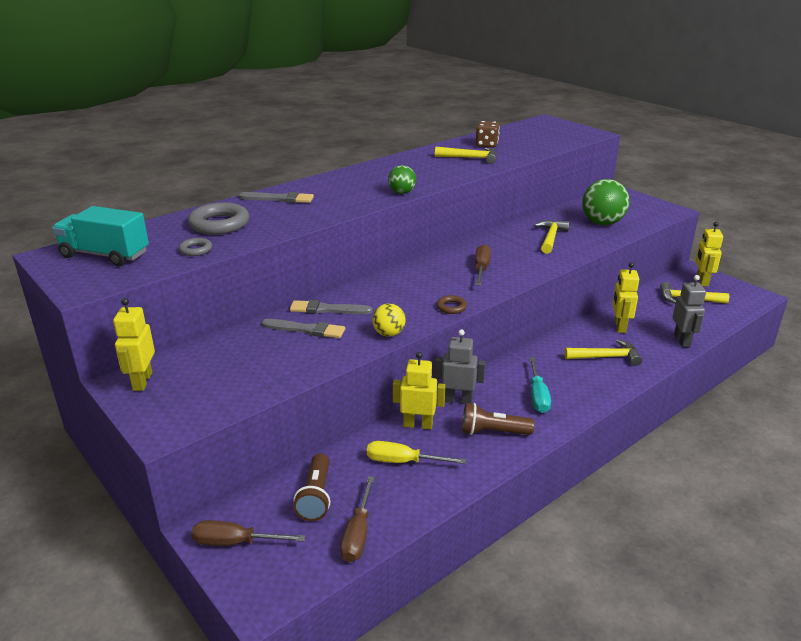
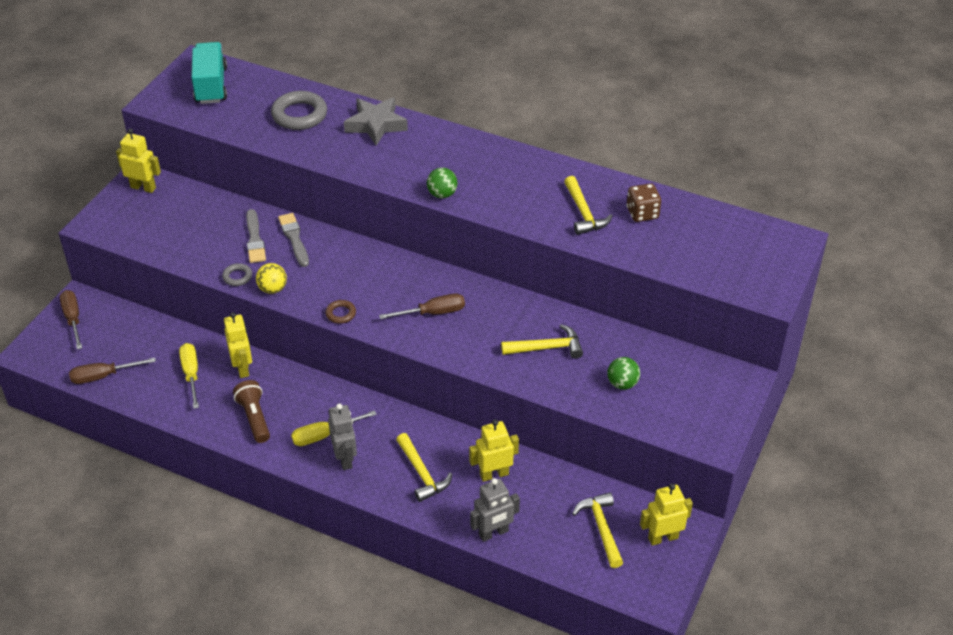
camera: 65 degrees right, 15 degrees up
yellow robot [113,298,155,391] -> yellow robot turned 45 degrees clockwise [116,128,161,193]
grey ring [179,238,212,256] -> grey ring moved to [222,263,252,286]
grey brush [239,192,314,203] -> grey star [344,97,408,146]
brown flashlight [293,453,330,521] -> none
grey robot [435,329,486,404] -> grey robot moved to [328,403,357,470]
turquoise screwdriver [529,357,551,413] -> yellow screwdriver [291,410,377,446]
green ball [582,179,630,225] -> green ball [607,357,640,390], size x0.55

